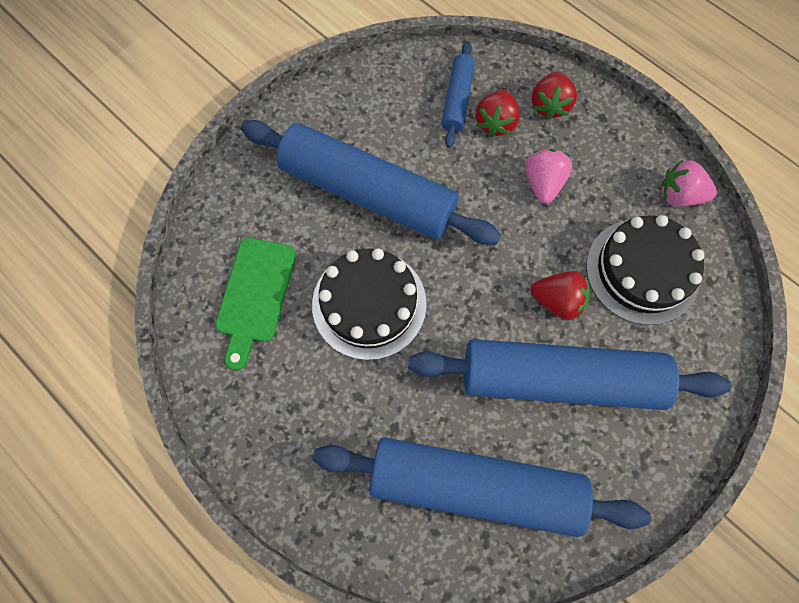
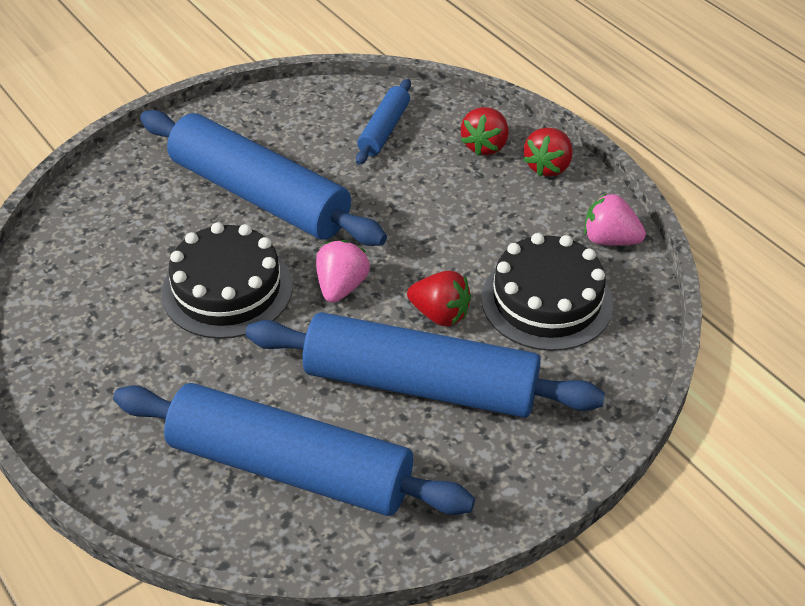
camera: 10 degrees right, 25 degrees down
green cutting board [215,238,296,370] -> none
red strawberry [475,89,520,137] -> red strawberry moved to [524,128,573,177]
pink strawberry [525,149,572,203] -> pink strawberry moved to [316,240,370,303]

